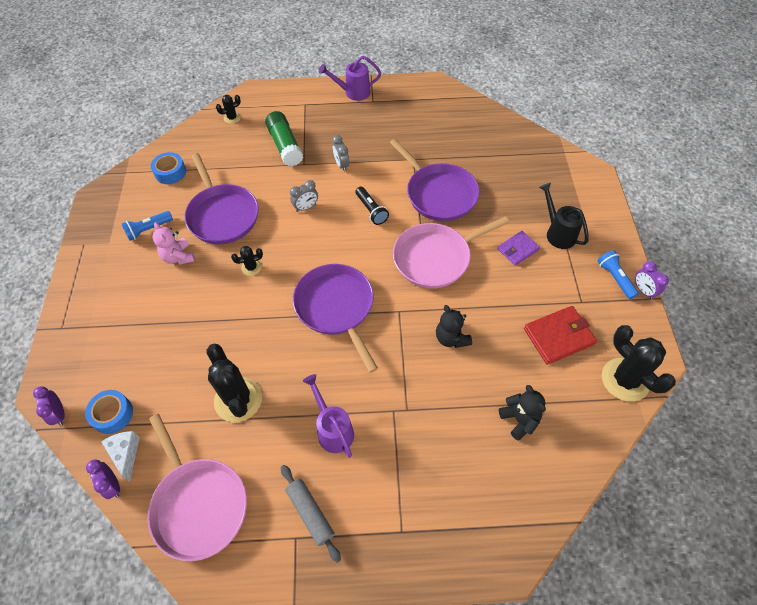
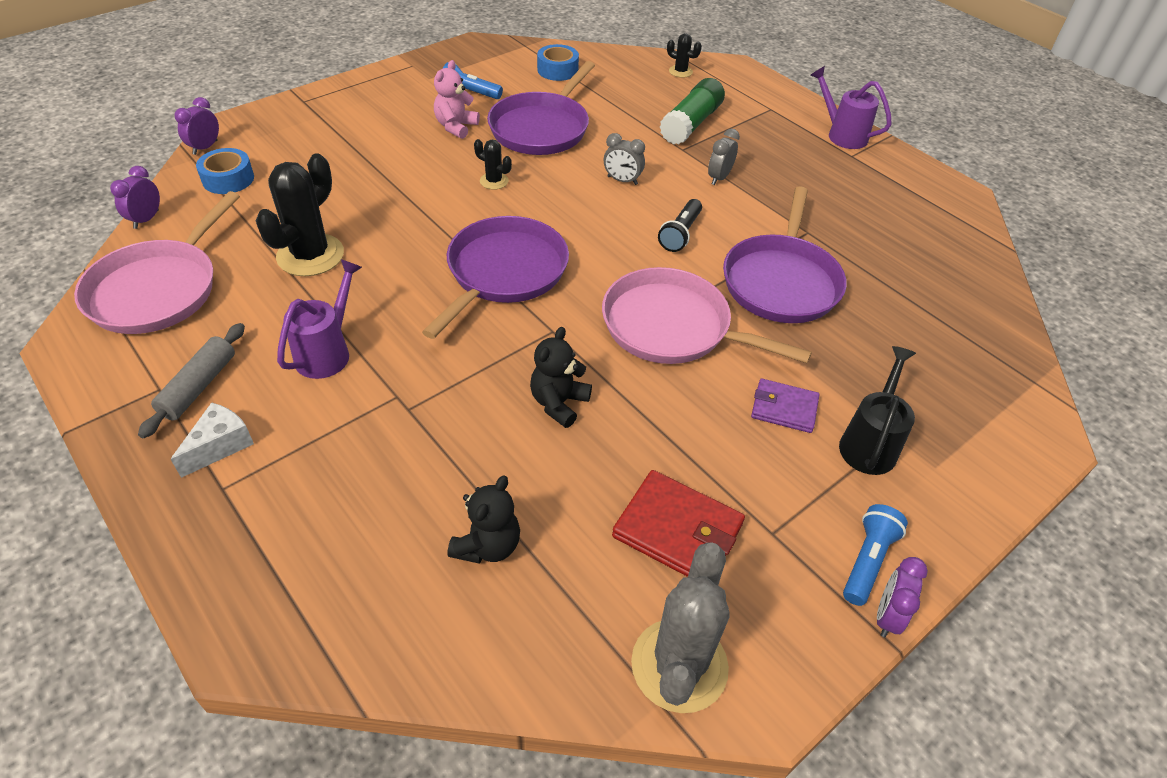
camera: 50 degrees right, 10 degrees down
white cheese [101,431,140,482] -> white cheese moved to [171,402,254,478]
black cactus [602,325,676,402] -> grey cactus [631,542,729,713]

